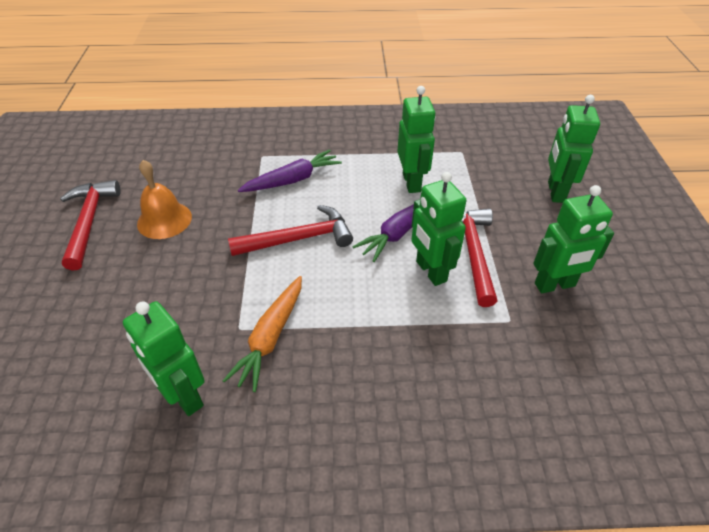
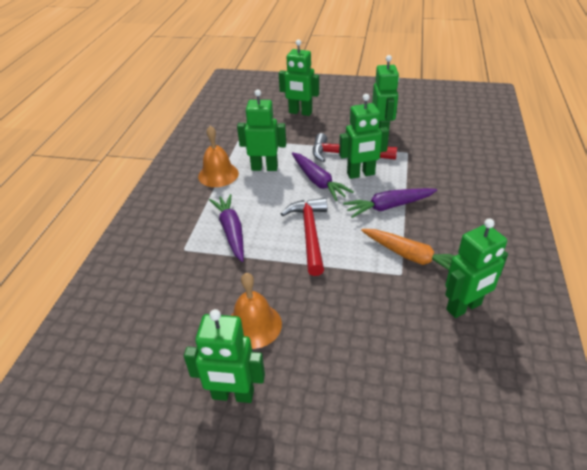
camera: 75 degrees left, 5 degrees down
red hammer [60,180,121,271] -> green robot [184,309,265,403]
none -> orange bell [198,126,239,187]
none -> purple carrot [343,188,437,218]

